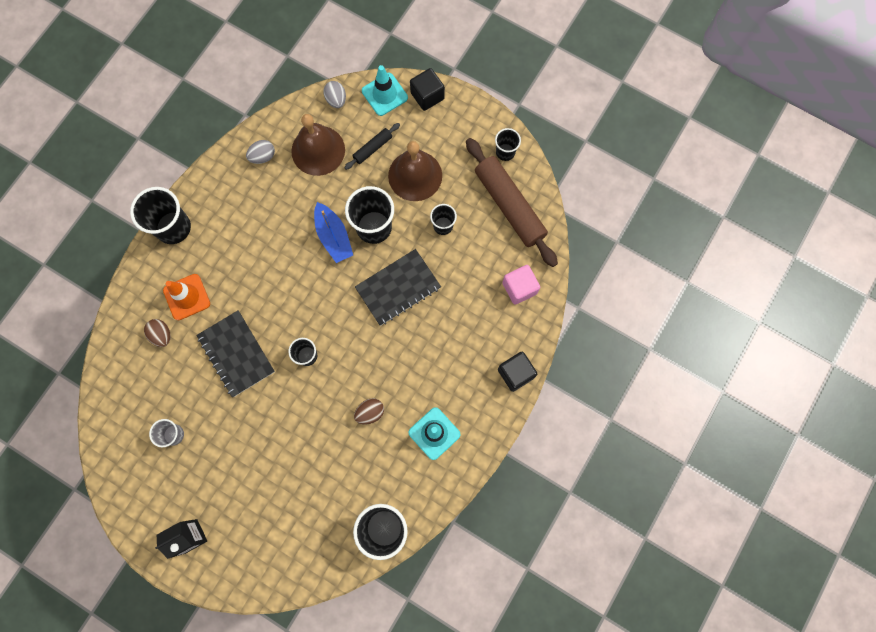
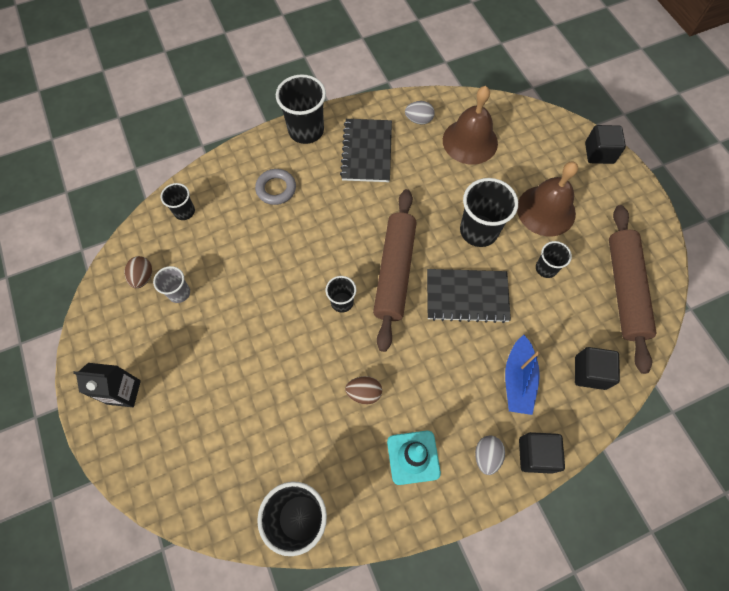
camera: 35 degrees right, 10 degrees down
brown egg [144,319,171,347] -> brown egg moved to [125,256,152,288]
orange traffic cone [163,274,210,320] -> grey ring [255,169,296,205]
black notebook [196,310,275,397] -> black notebook moved to [340,119,392,182]
blue boat [314,202,353,263] -> blue boat moved to [505,335,540,415]
grey egg [323,81,346,108] -> grey egg moved to [475,436,505,475]
black rolling pin [344,123,400,170] -> none
turquoise traffic cone [362,65,408,116] -> none
black cup [495,128,521,161] -> black cup moved to [161,183,195,220]
pink cube [502,265,540,305] -> black cube [575,347,620,390]
none -> brown rolling pin [373,189,416,352]

